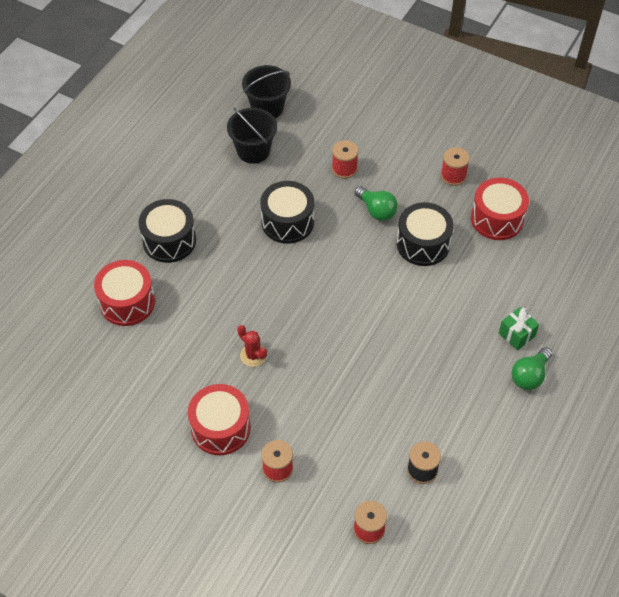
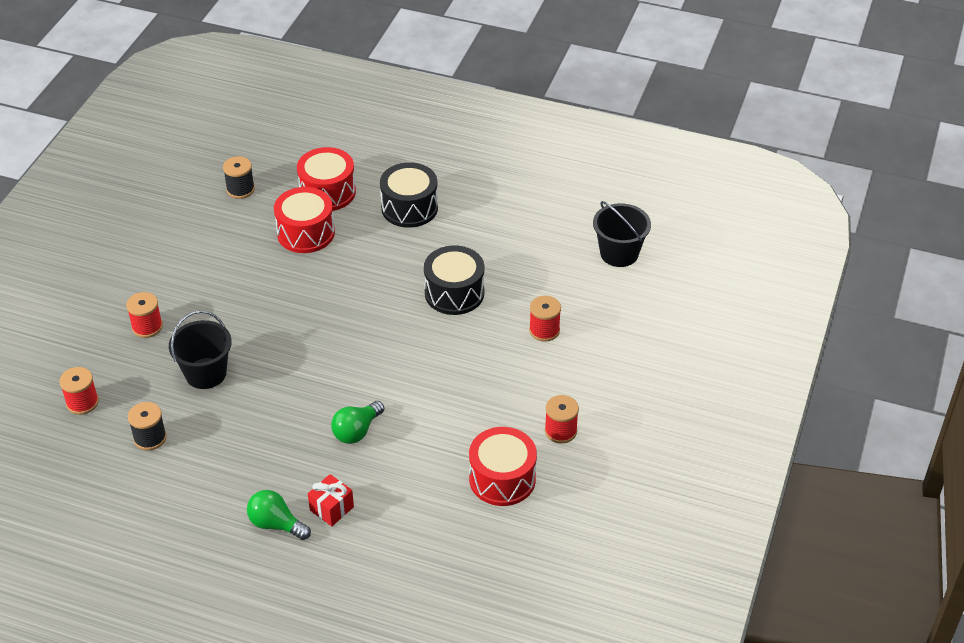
camera: 80 degrees right, 10 degrees down
red drum [188,384,251,455] -> red drum moved to [274,187,335,253]
black bucket [227,108,277,164] -> black bucket moved to [169,311,232,389]
red cactus [237,325,267,367] -> none
green light bulb [354,186,398,221] -> green light bulb moved to [331,401,384,444]
black drum [397,202,454,266] -> none
green gift [499,307,539,350] -> red gift [308,474,354,526]
none -> black spool [223,156,255,199]

